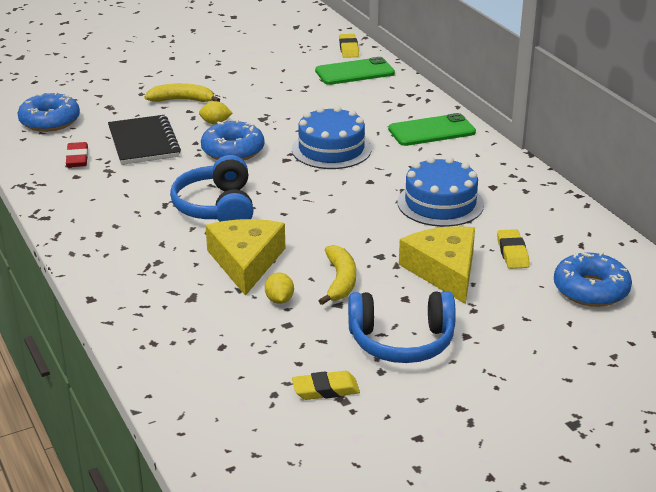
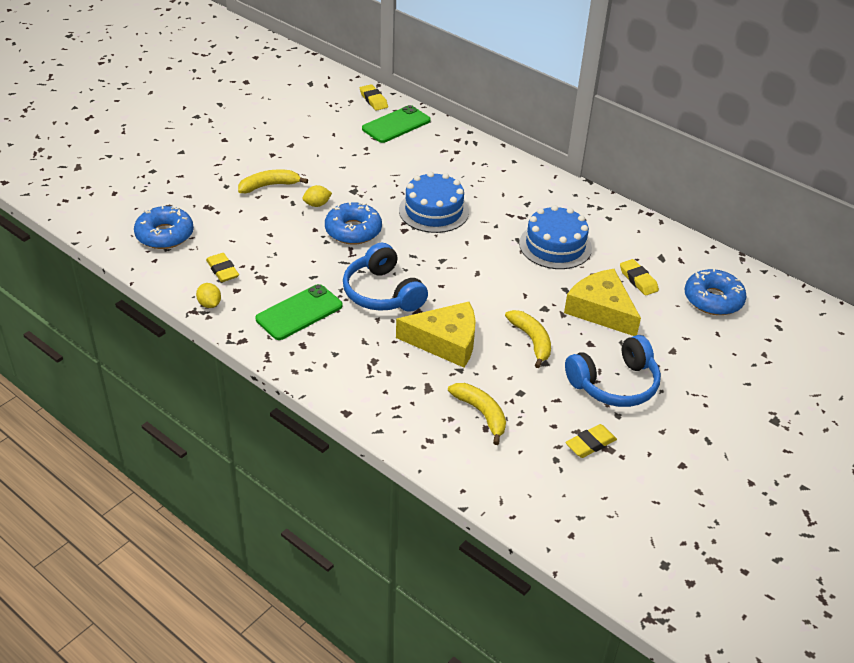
camera: 25 degrees left, 10 degrees up
red eraser [66,142,88,167] -> yellow eraser [206,253,239,282]
black notebook [108,115,181,165] -> none
yellow cheese [206,219,285,296] -> yellow cheese turned 120 degrees clockwise [396,302,476,367]
yellow lemon [265,273,294,304] -> yellow lemon moved to [196,283,221,308]
green phone [388,113,476,146] -> green phone moved to [255,284,343,340]
none -> yellow banana [448,383,506,445]

